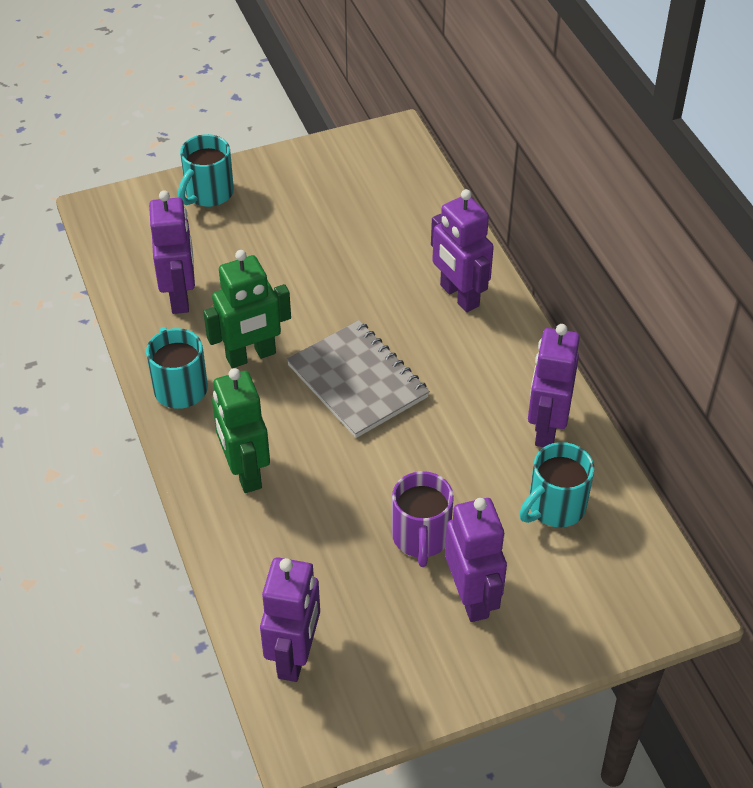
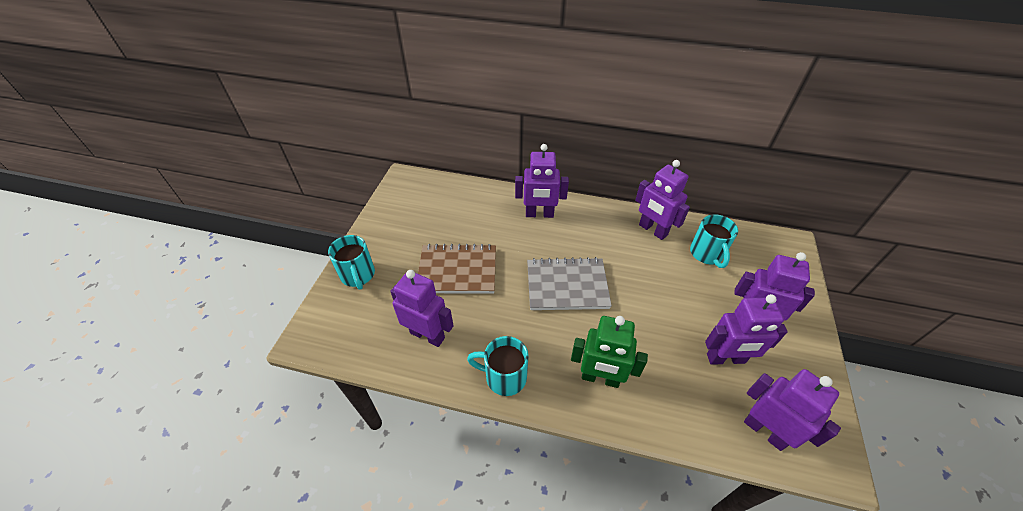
camera: 55 degrees left, 0 degrees up
green robot [203,250,291,368] -> none
purple mug [392,471,454,567] -> none
none -> brown notebook [418,244,496,294]
none -> purple robot [705,294,788,365]

